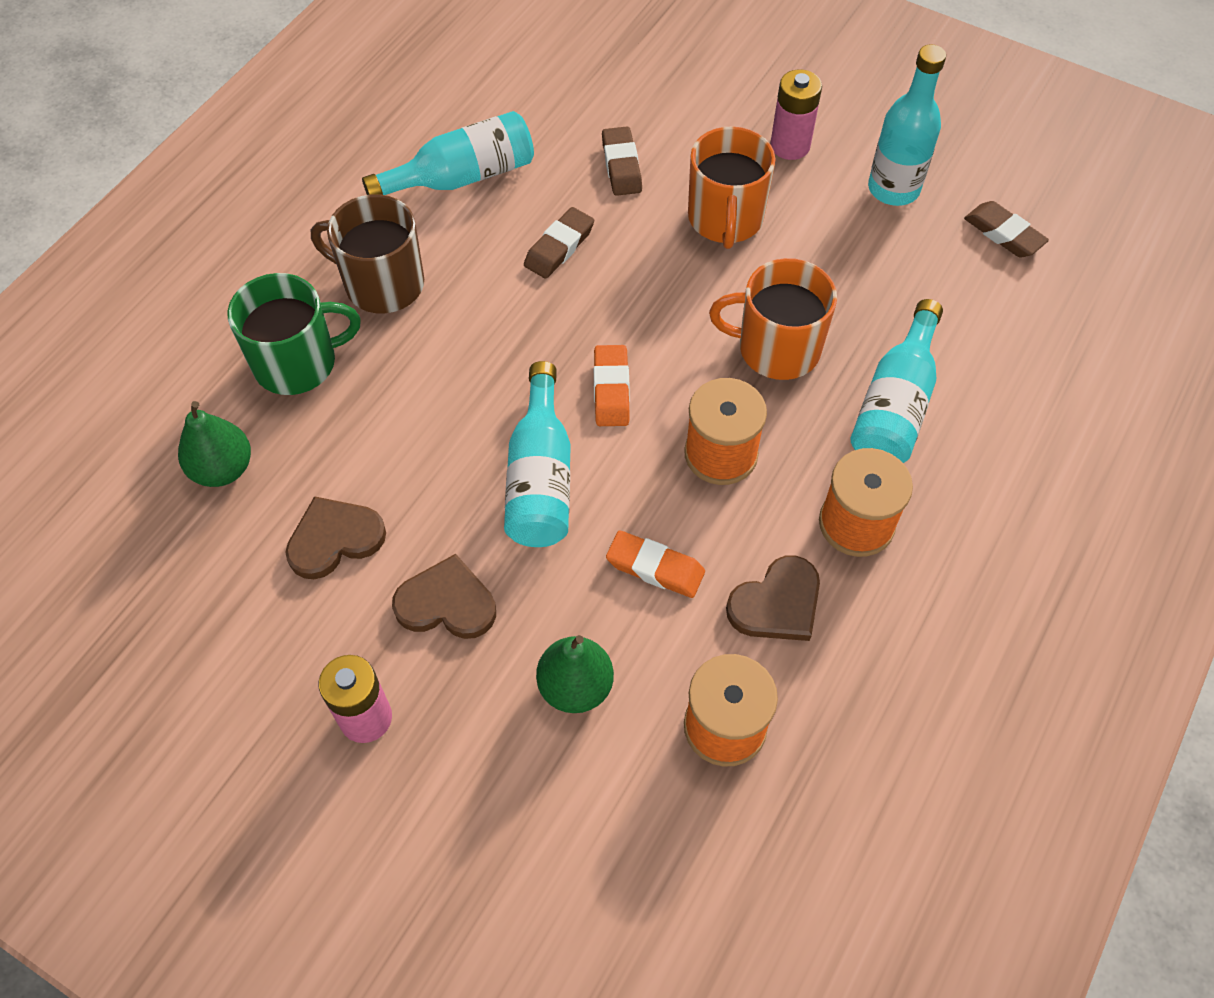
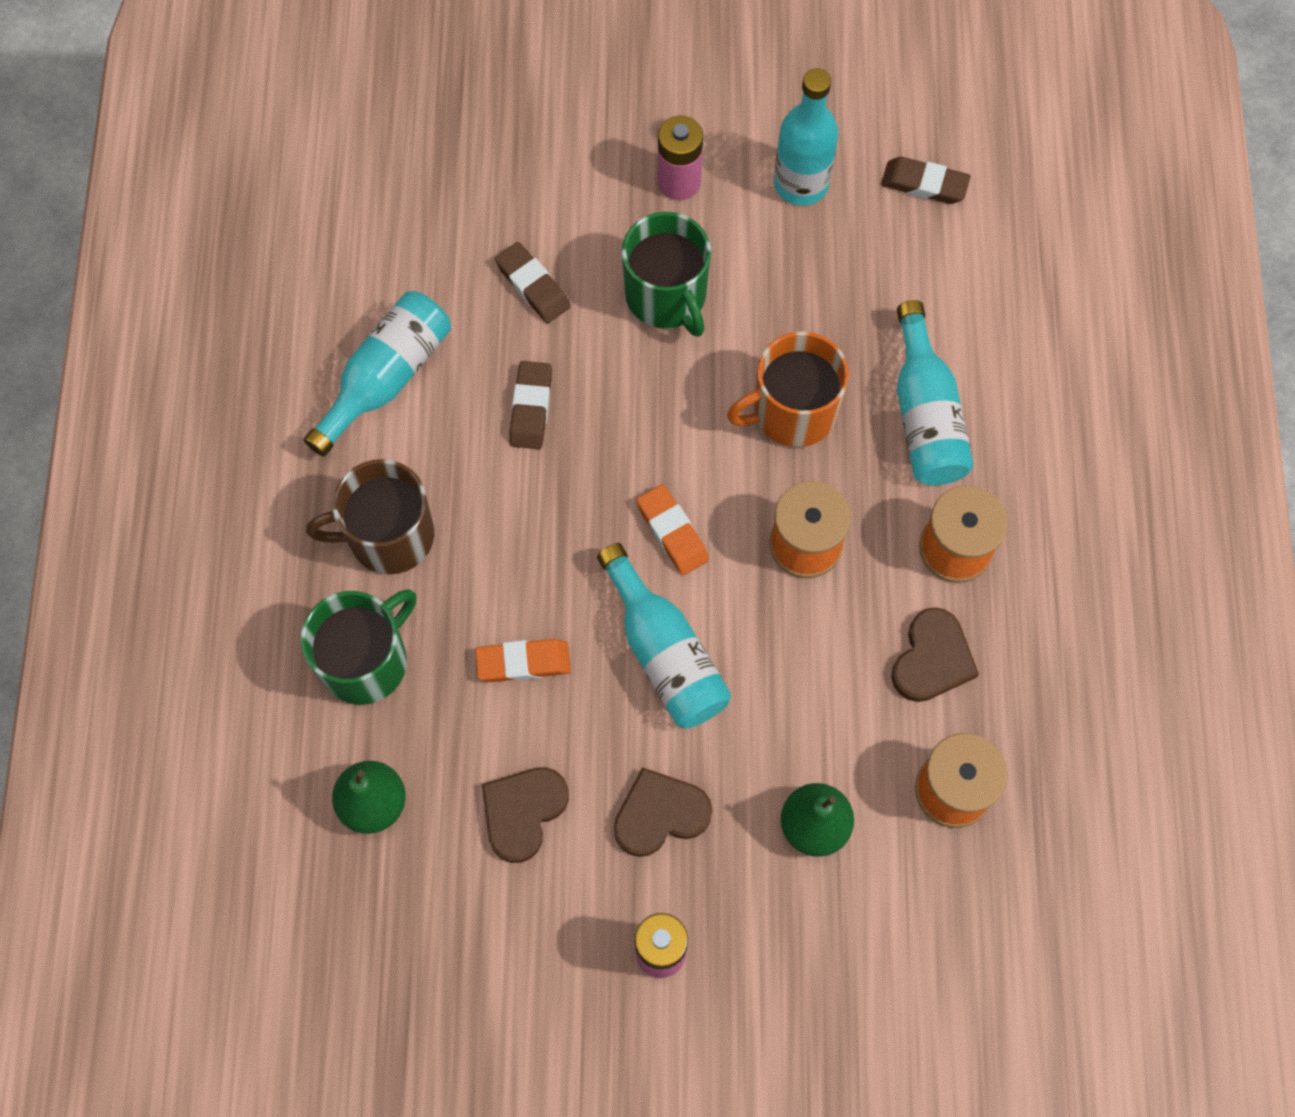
camera: 30 degrees left, 10 degrees up
orange eraser [606,530,705,598] -> orange eraser moved to [475,639,571,682]
orange mug [688,126,775,249] -> green mug [622,212,711,337]

